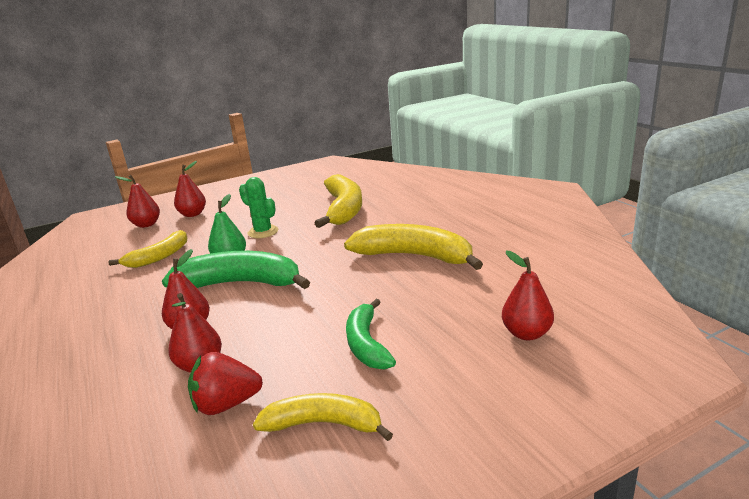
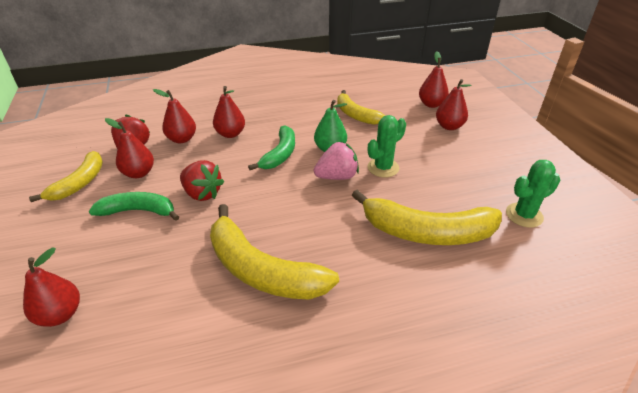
camera: 100 degrees right, 15 degrees up
green banana [162,251,310,289] -> green banana [248,125,295,170], size x0.63
yellow banana [344,224,483,270] -> yellow banana turned 90 degrees clockwise [210,204,339,300]
none -> red pear [105,118,154,178]
none -> red strawberry [180,160,224,201]
none -> pink strawberry [314,141,359,180]
none -> green cactus [506,160,560,228]

